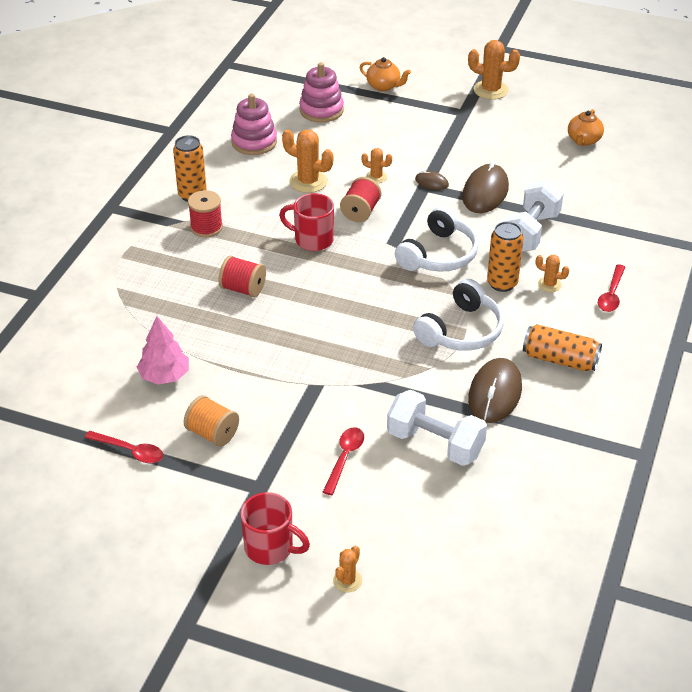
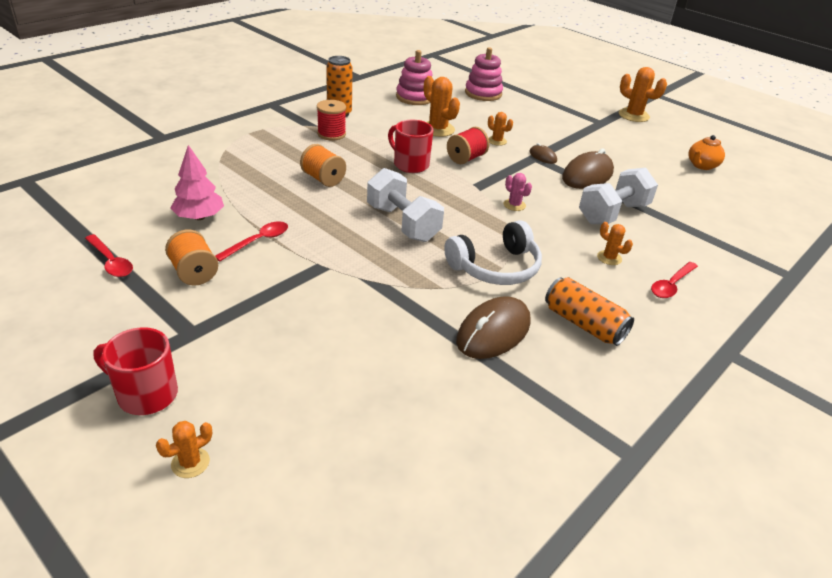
camera: 20 degrees right, 5 degrees down
red spool [218,255,266,298] -> orange spool [300,144,346,187]
red mug [241,492,310,565] -> red mug turned 150 degrees clockwise [93,327,178,415]
red spoon [323,427,364,495] -> red spoon moved to [215,221,288,261]
orange teapot [359,57,411,91] -> none
white dumbbell [387,390,487,466] -> white dumbbell moved to [367,168,444,242]
white headphones [395,206,478,272] -> pink cactus [504,173,532,211]
orange can [487,222,523,292] -> none

